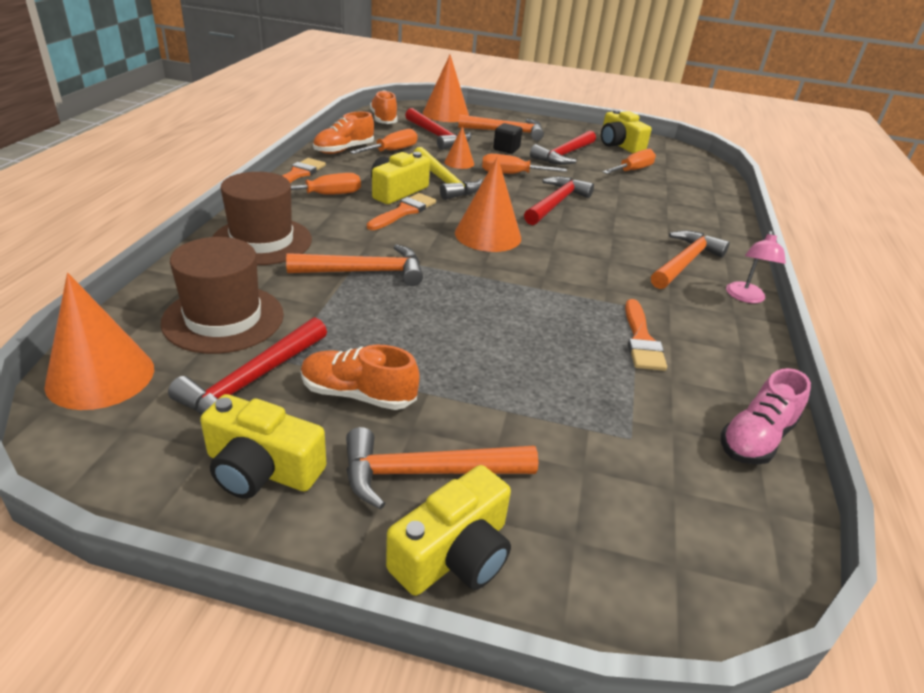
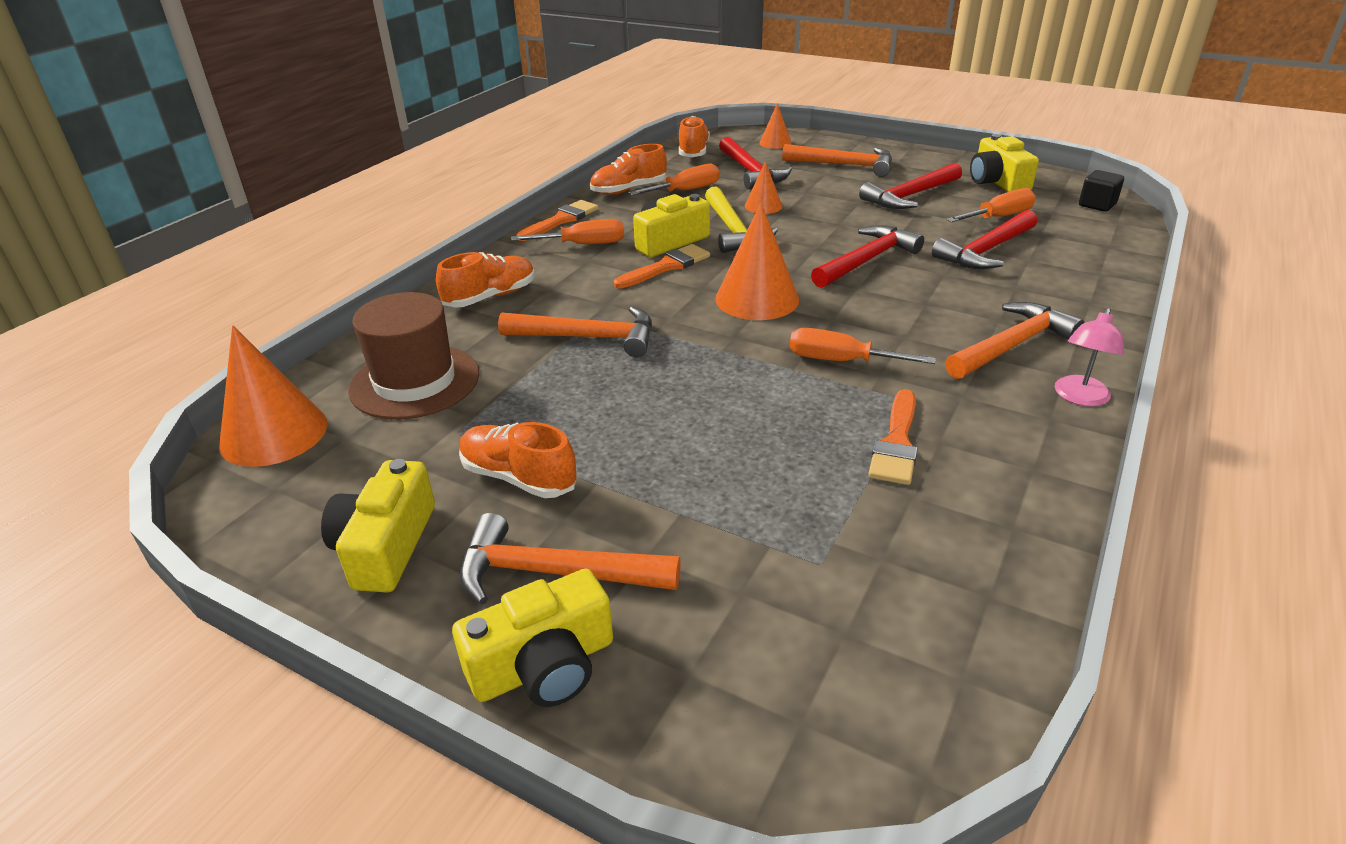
camera: 20 degrees right, 0 degrees up
red hammer [168,317,327,415] -> red hammer moved to [932,210,1037,269]
yellow camera [200,394,326,499] -> yellow camera turned 60 degrees clockwise [321,459,435,592]
brown hat [212,172,312,265] -> orange shoe [436,252,535,308]
orange cone [423,55,469,122] -> orange cone [759,103,792,149], size x0.55
orange screwdriver [482,154,567,174] -> orange screwdriver moved to [789,328,936,364]
black cube [493,123,523,154] -> black cube moved to [1079,170,1124,212]
pink shoe [721,368,811,465] -> none

